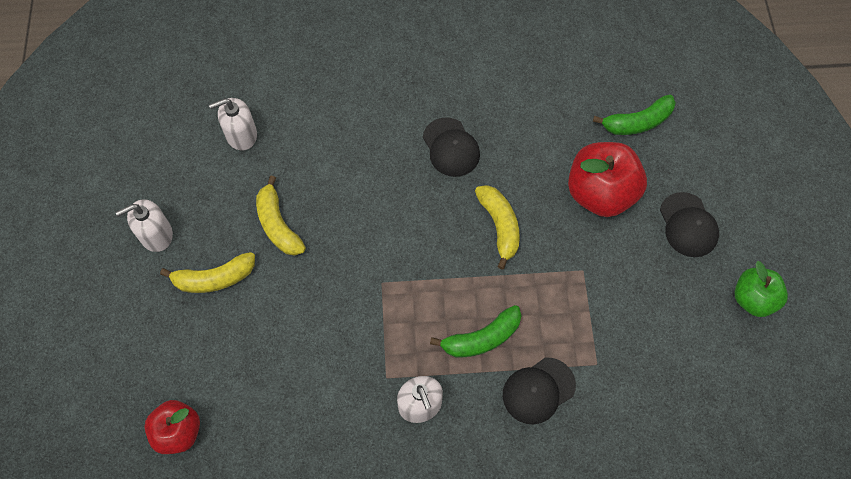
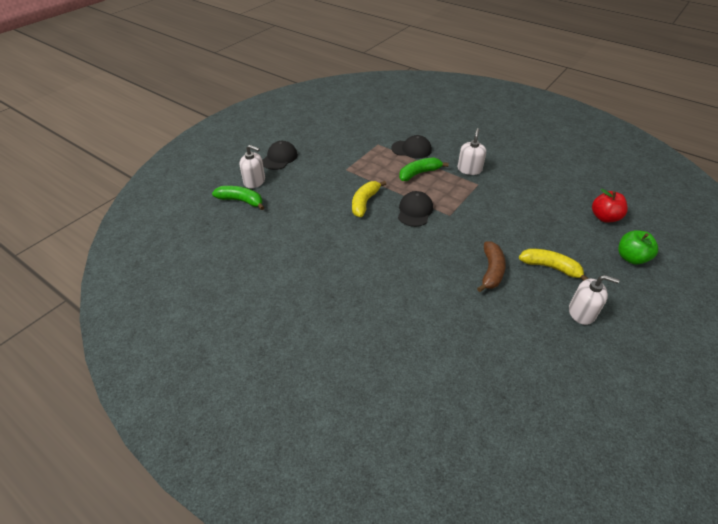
camera: 140 degrees left, 20 degrees down
white soap dispenser [209,98,257,151] -> white soap dispenser moved to [240,145,265,188]
yellow banana [256,176,306,256] -> brown banana [477,241,506,292]
black cap [423,118,480,177] -> black cap moved to [398,191,433,227]
green banana [430,305,521,358] -> green banana turned 45 degrees counterclockwise [399,158,449,181]
red apple [568,142,647,217] -> none
green apple [734,261,788,317] -> green apple moved to [618,230,658,265]

